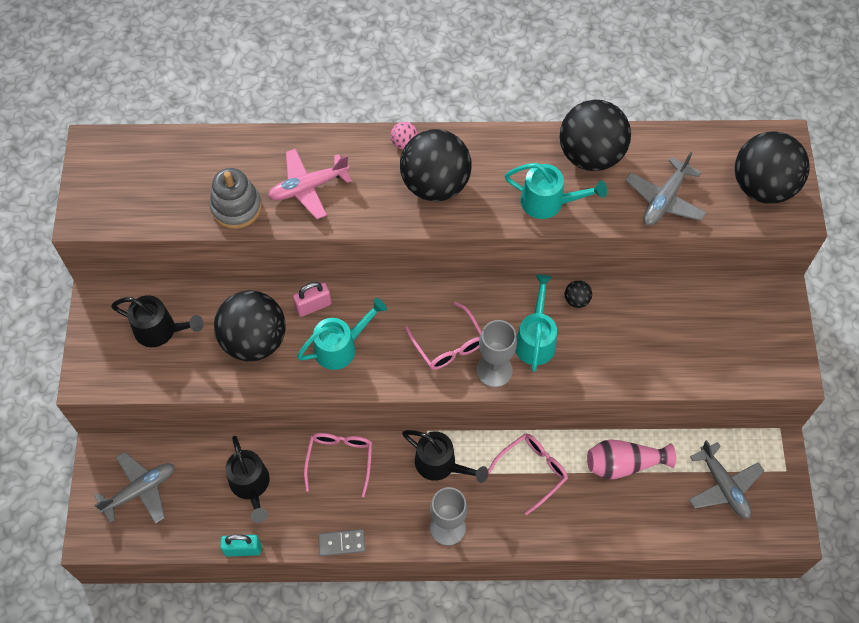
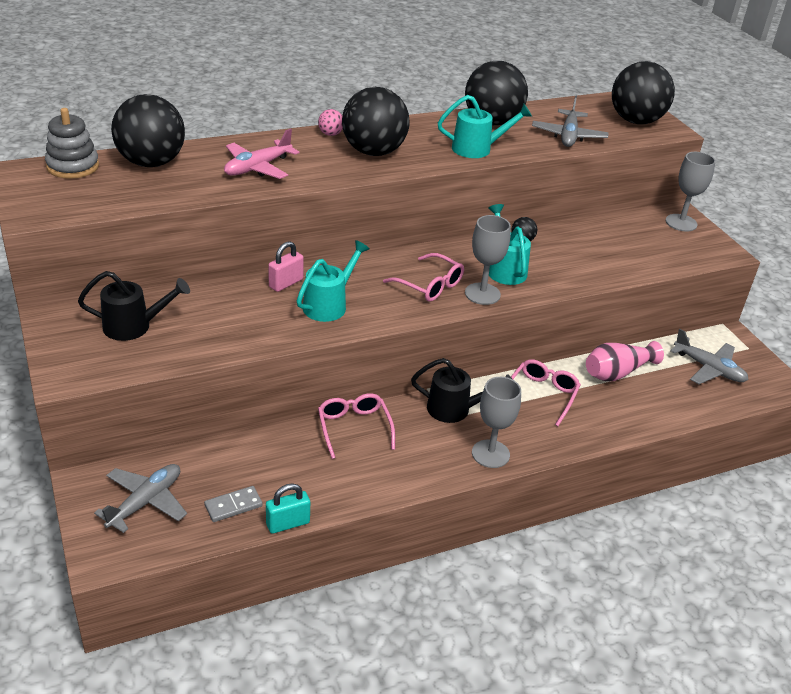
camera: 25 degrees left, 25 degrees down
grey stacking toy [210,168,262,229] -> grey stacking toy moved to [45,108,99,179]
black ball [214,291,286,361] -> black ball moved to [111,94,185,167]
black watering can [225,436,270,523] -> none
grey domino [318,529,365,556] -> grey domino moved to [204,486,263,522]
none -> grey goblet [665,152,716,231]

